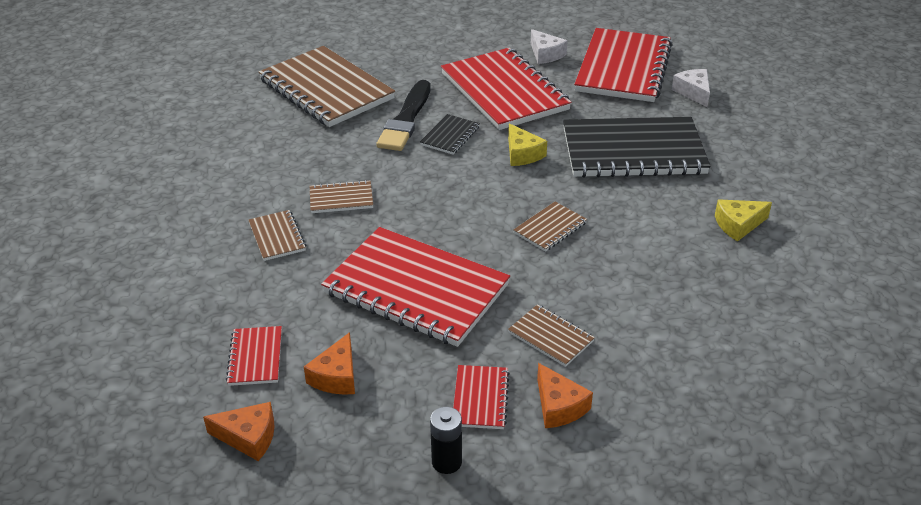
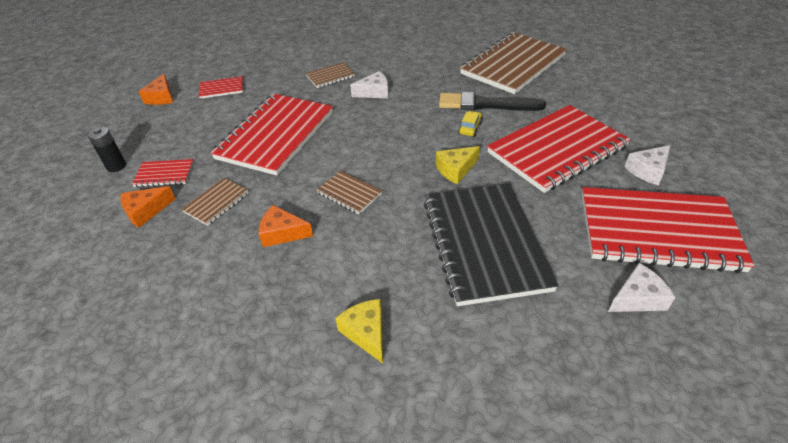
camera: 85 degrees right, 5 degrees up
orange cheese [304,332,355,395] -> orange cheese moved to [259,205,313,247]
brown notebook [310,180,373,213] -> white cheese [350,71,389,98]
black notebook [420,114,480,154] -> yellow car [458,111,483,137]

